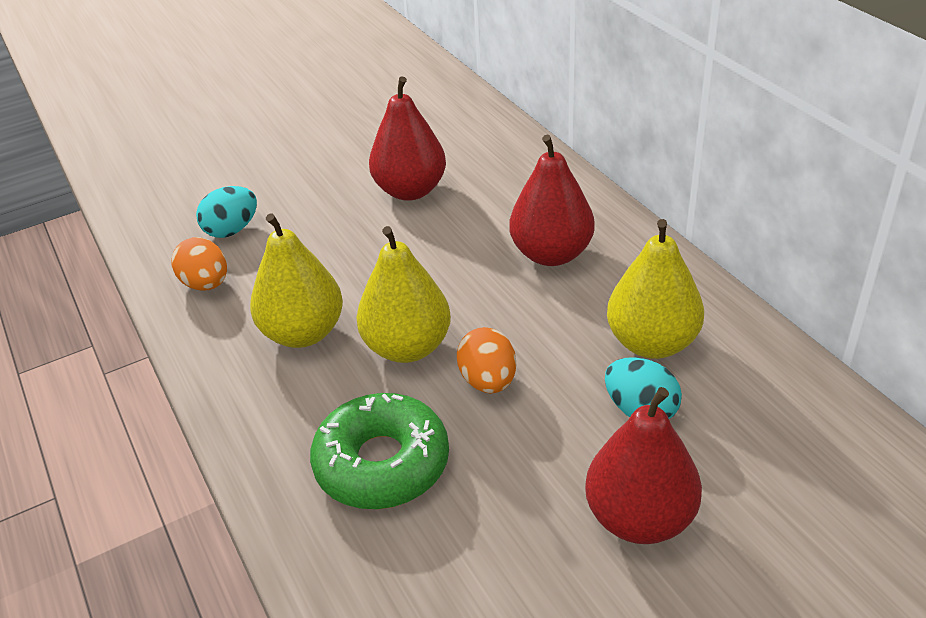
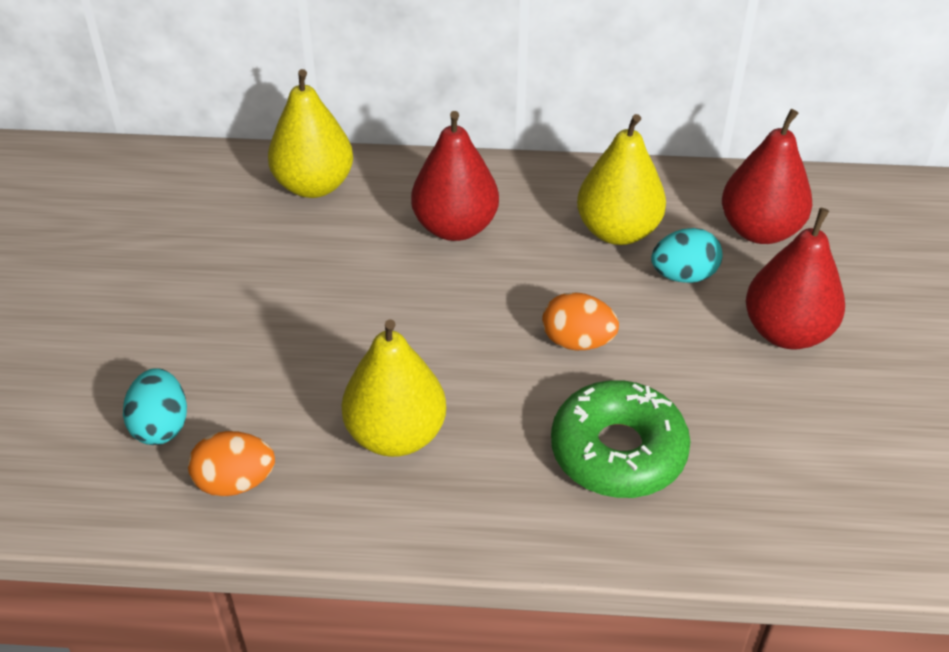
camera: 60 degrees left, 5 degrees up
yellow pear [357,226,451,363] -> yellow pear moved to [268,69,353,198]
red pear [369,76,446,201] -> red pear moved to [722,109,812,244]

